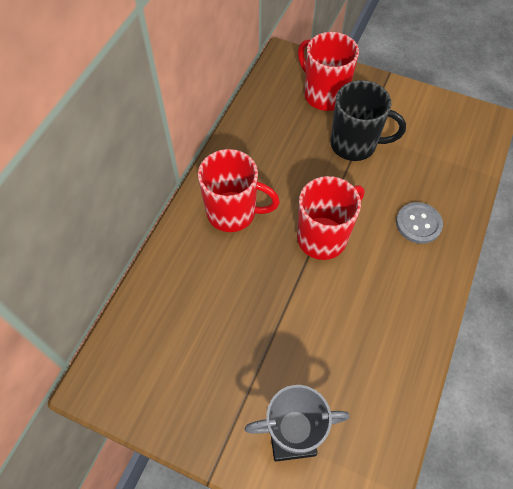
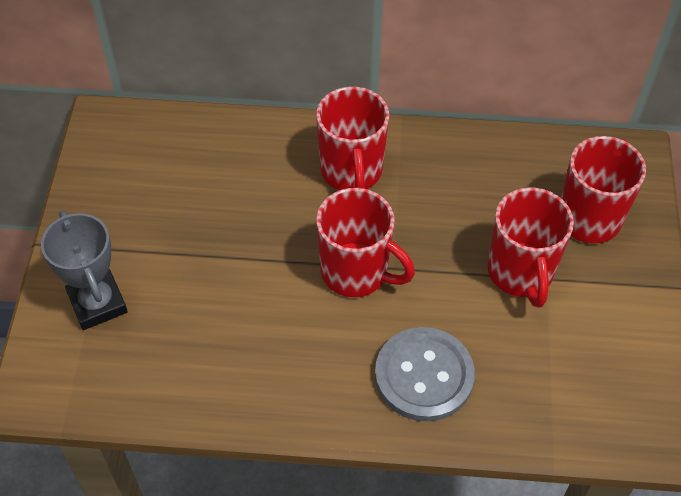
camera: 70 degrees right, 5 degrees down
black mug [331,80,406,161] -> red mug [488,188,574,308]
grey button [396,202,443,244] -> grey button [375,327,475,422], size x1.53

